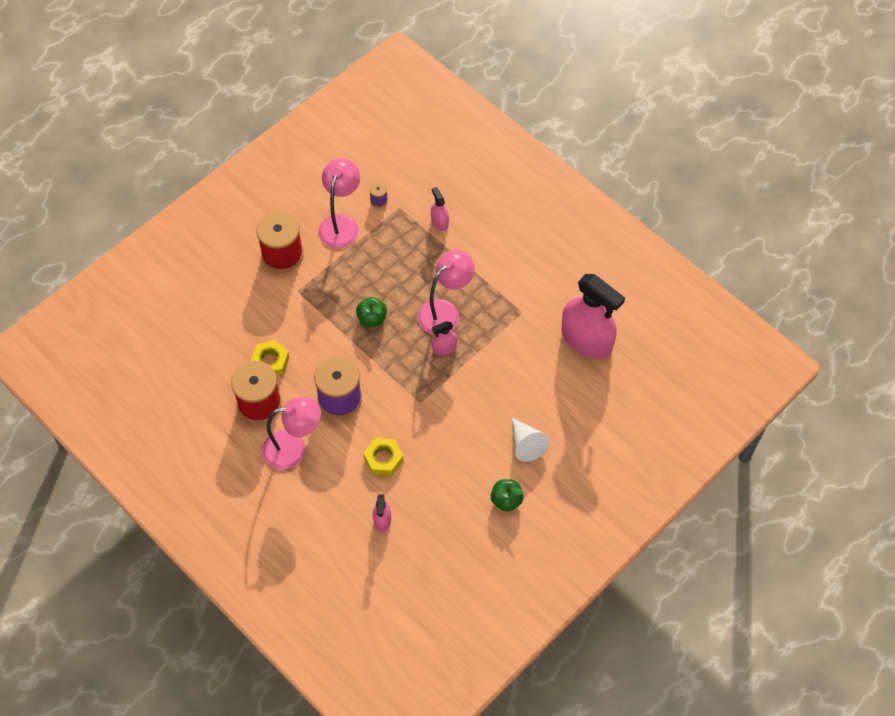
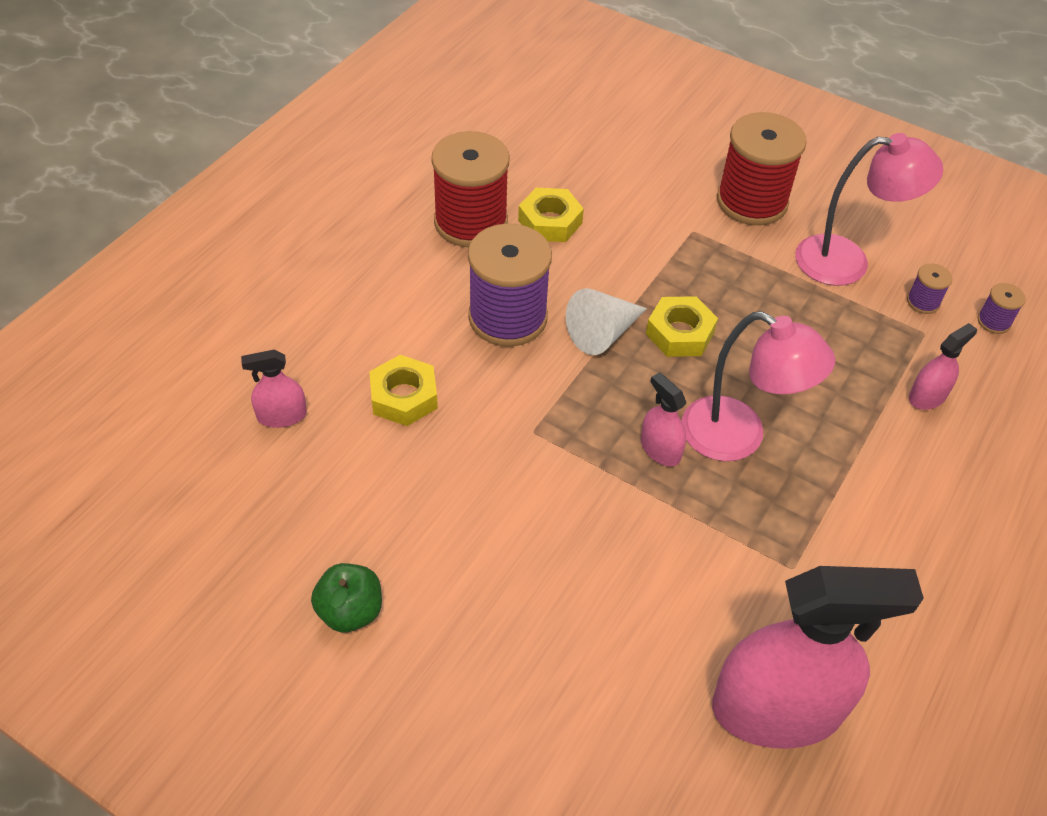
camera: 75 degrees right, 10 degrees down
pink lamp [262,397,321,470] -> none
green apple [356,297,387,327] -> yellow nut [646,296,718,357]
white cone [512,418,549,462] -> white cone moved to [566,288,647,355]
pink spray bottle [562,274,625,359] -> pink spray bottle turned 120 degrees counterclockwise [712,566,924,749]
none -> purple spool [977,283,1026,334]

